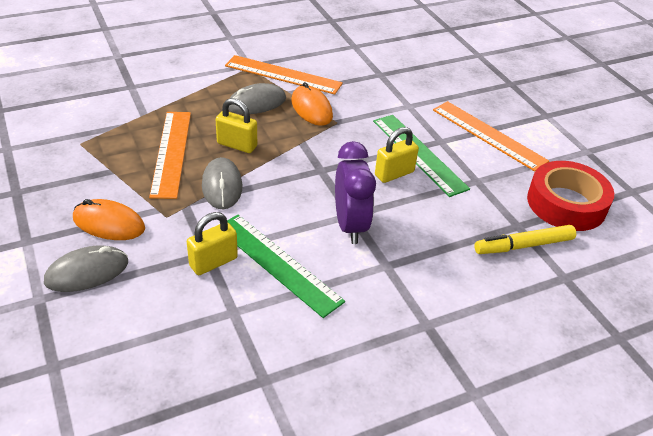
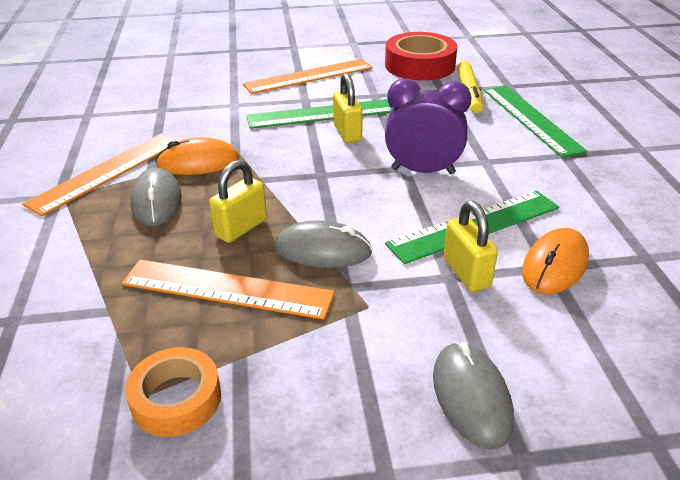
camera: 70 degrees left, 5 degrees down
orange mouse [73,199,145,240] -> orange mouse moved to [522,228,589,294]
none -> orange tape [125,347,221,437]
none -> green ruler [484,86,588,158]

